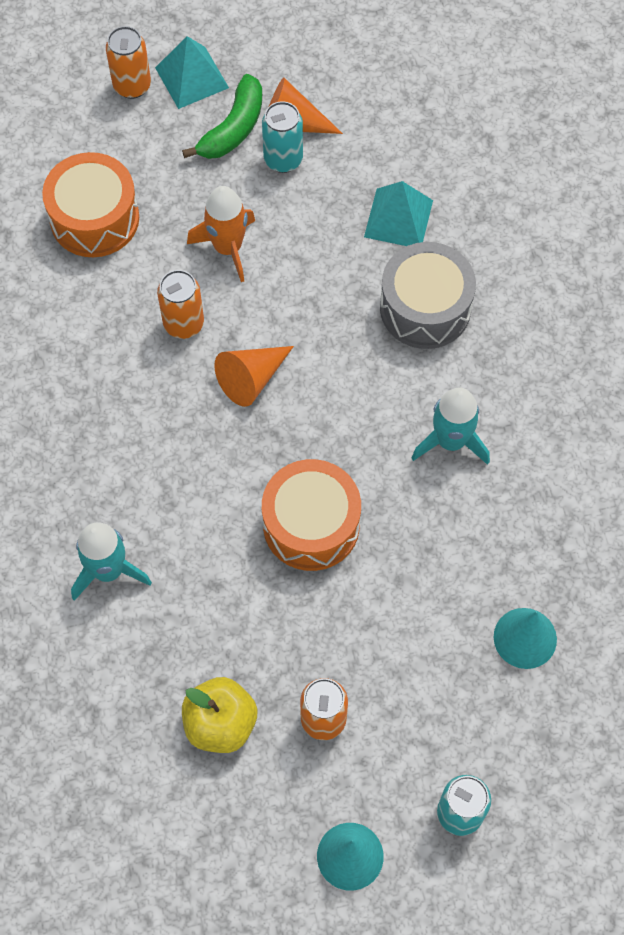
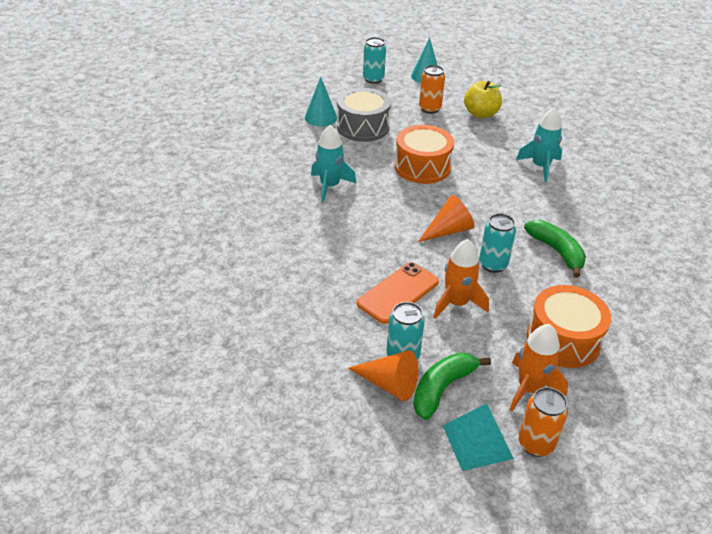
camera: 170 degrees left, 25 degrees down
orange can [157,270,204,339] -> turquoise can [479,213,516,273]
turquoise pyramid [364,181,433,246] -> none
grey drum [380,242,476,349] -> grey drum moved to [337,88,391,142]
none -> orange phone [357,262,439,324]
none -> orange rocket [510,324,568,411]
none -> green banana [524,220,586,278]

